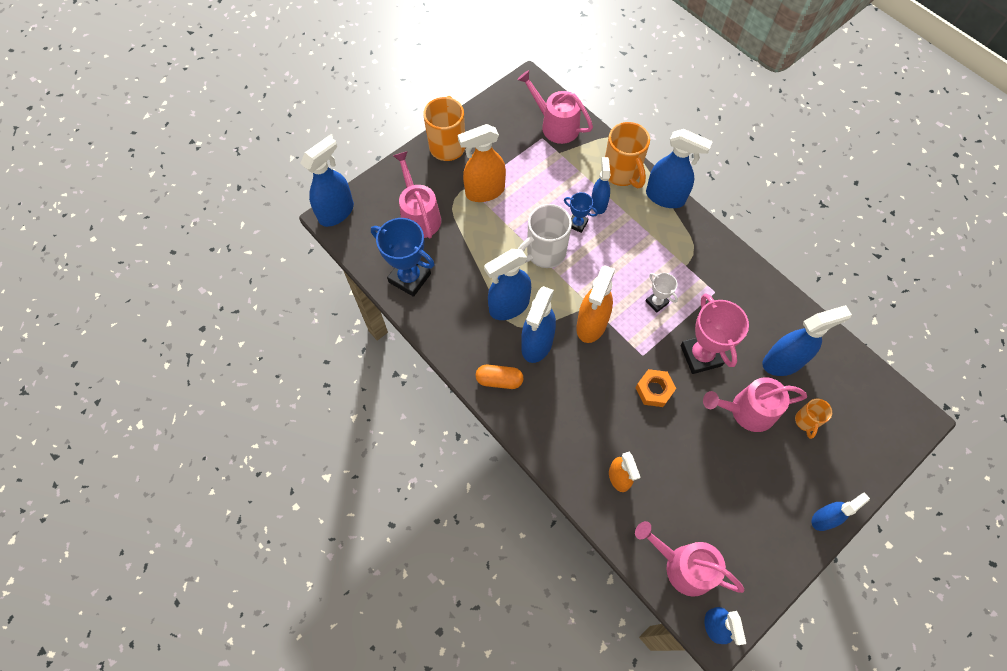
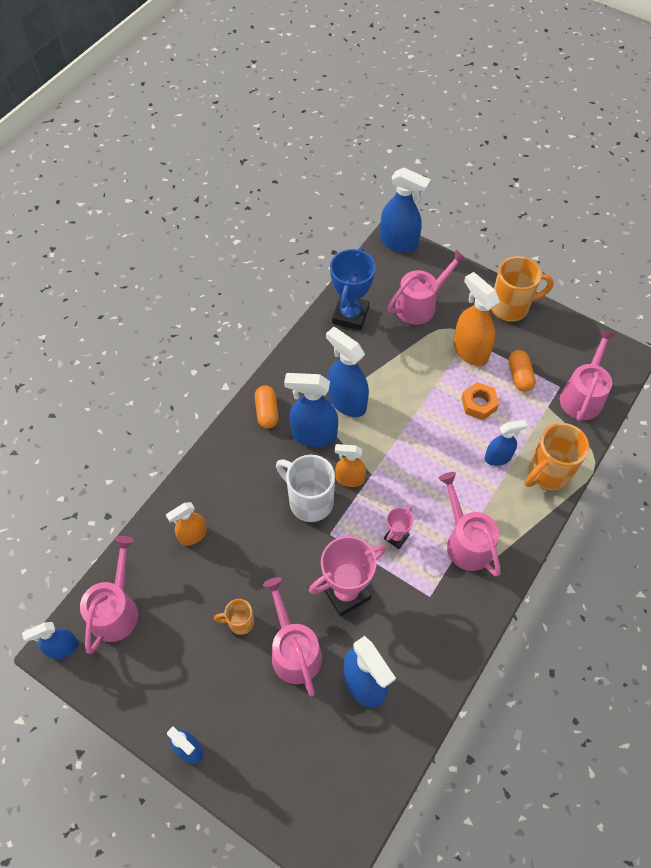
camera: 75 degrees right, 5 degrees down
white mug [518,204,572,268] -> white mug moved to [276,455,335,522]
blue trophy [564,192,598,233] -> none
orange spray bottle [576,265,615,343] -> orange spray bottle [335,444,366,487], size x0.62
orange nut [636,369,676,407] -> orange nut moved to [462,382,499,420]
blue spray bottle [646,129,713,208] -> none
white trophy [646,273,678,313] -> pink trophy [384,506,414,549]
orange mug [795,398,832,439] -> orange mug moved to [214,599,254,635]
none -> pink watering can [438,472,501,577]
none -> orange capsule [509,350,536,392]

